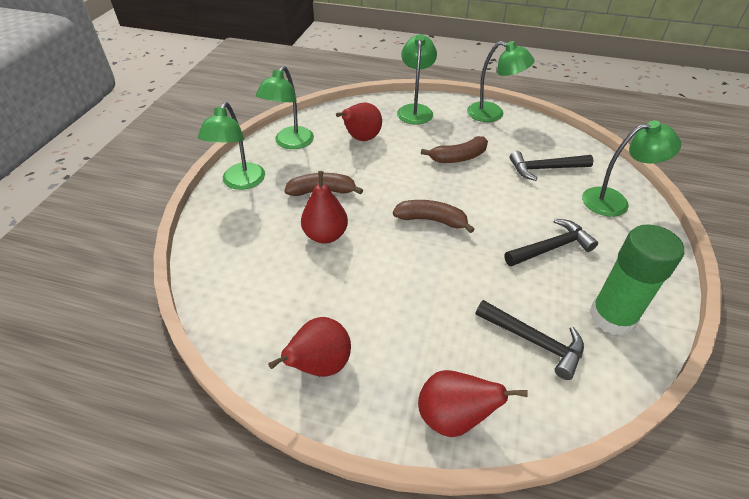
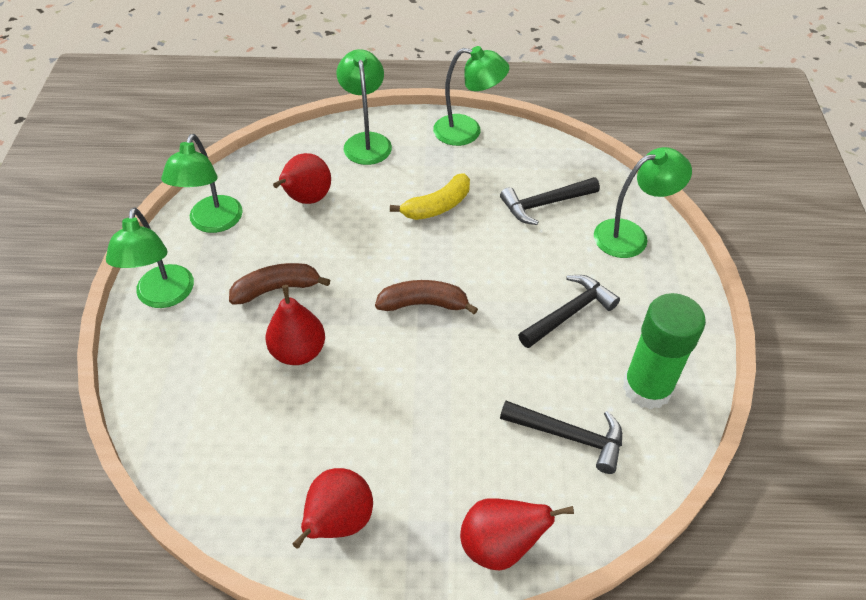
camera: 15 degrees left, 5 degrees up
brown banana [421,136,488,163] -> yellow banana [390,173,470,220]

